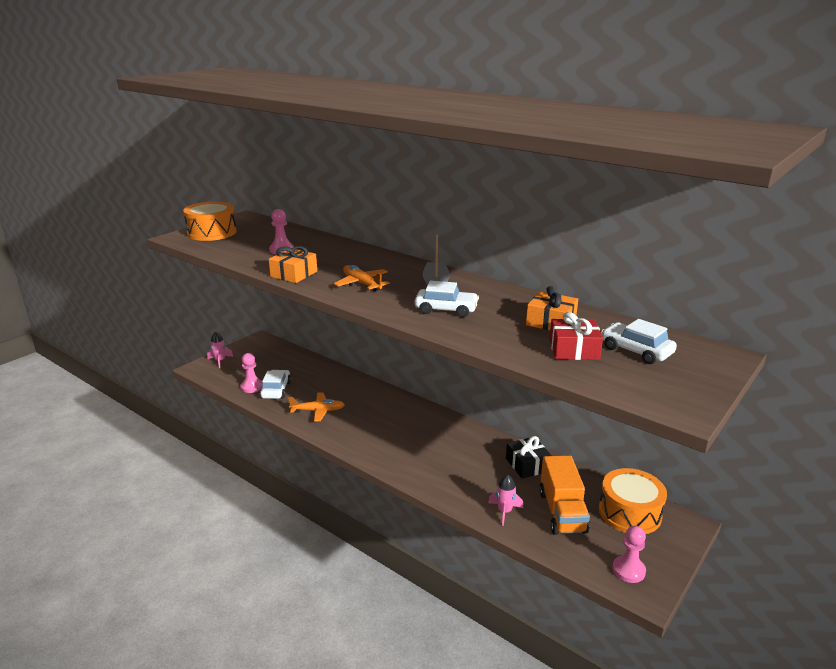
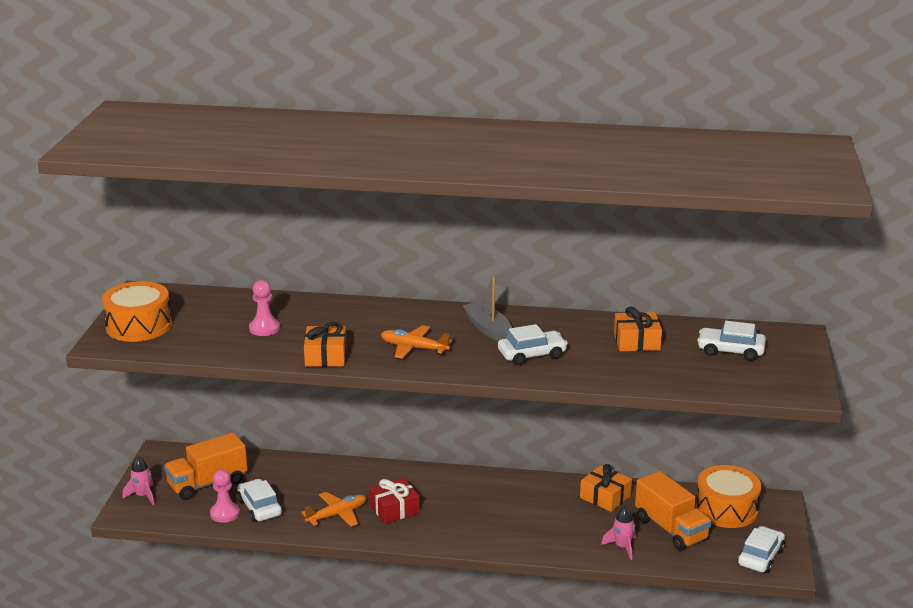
camera: 30 degrees left, 0 degrees up
black gift [506,436,552,478] -> orange gift [580,464,632,512]
red gift [549,312,603,360] -> red gift moved to [369,478,420,524]
pink pawn [613,526,646,583] -> white car [737,526,785,573]
none -> orange truck [164,433,248,500]

